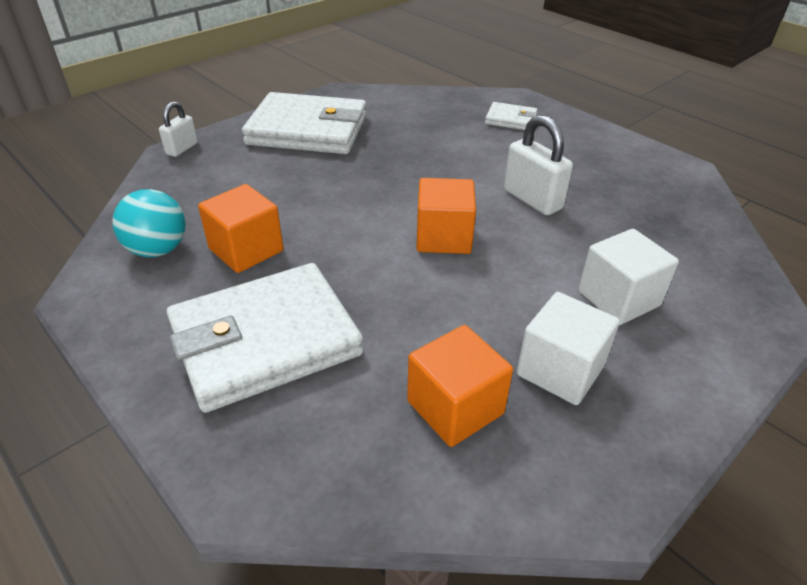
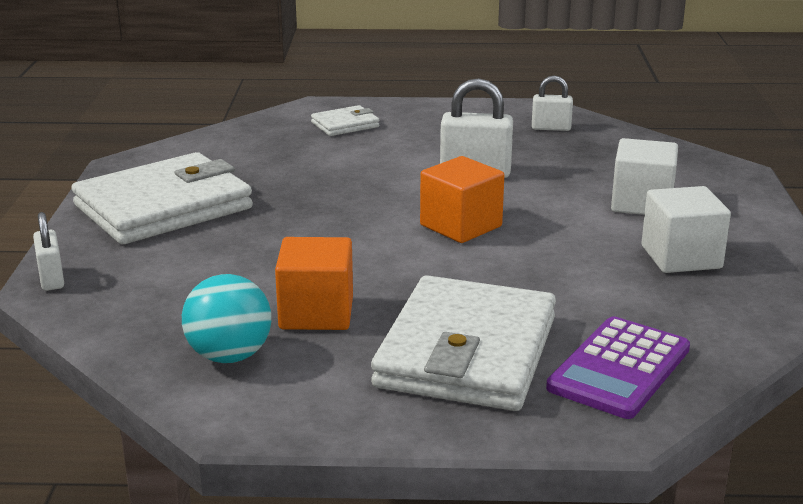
camera: 45 degrees left, 15 degrees down
orange cube [407,325,513,447] -> none
none -> white padlock [532,75,573,131]
none -> purple calculator [546,316,690,419]

